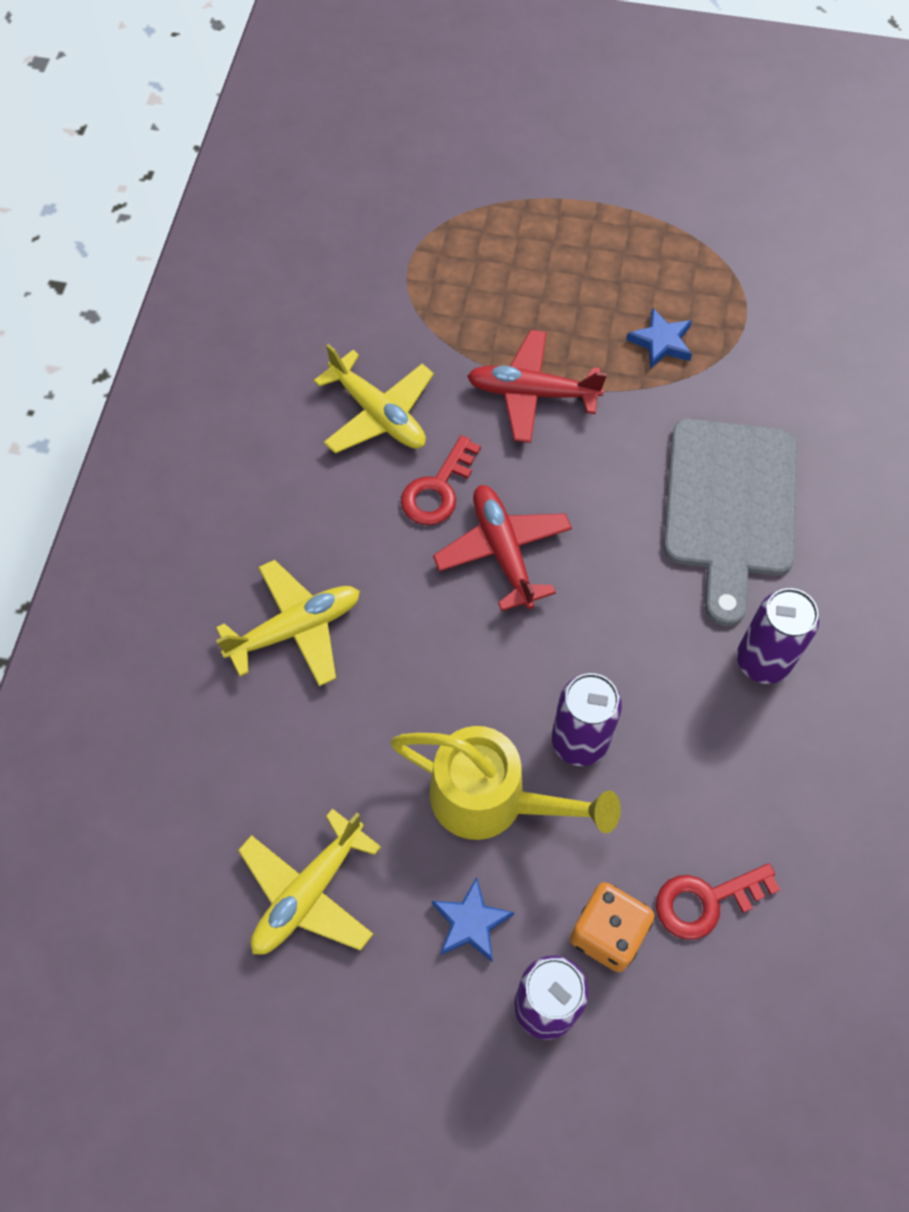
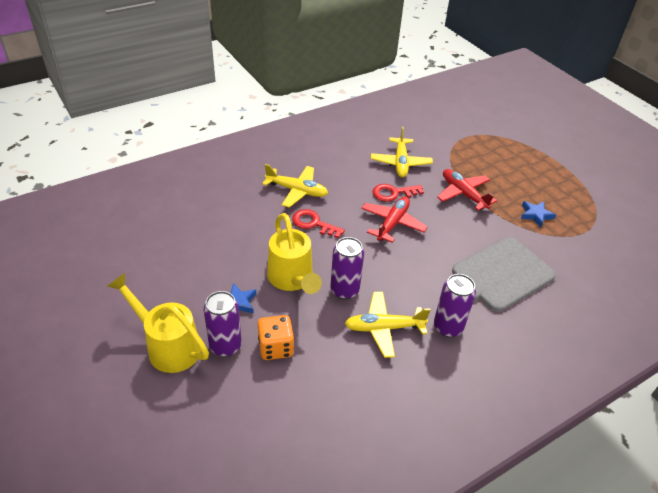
camera: 45 degrees right, 20 degrees down
yellow plane [238,808,381,955] -> yellow plane moved to [345,292,431,358]
red key [656,863,780,940] -> red key moved to [292,209,345,238]
none -> yellow watering can [107,273,209,373]

